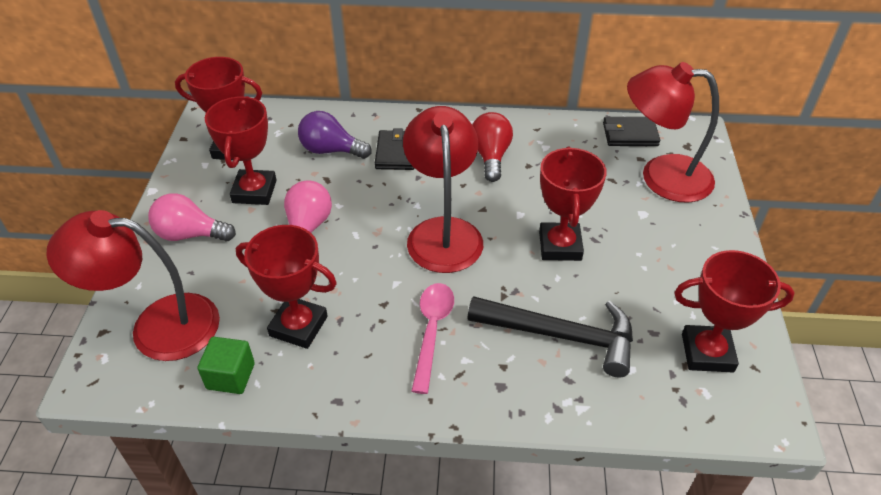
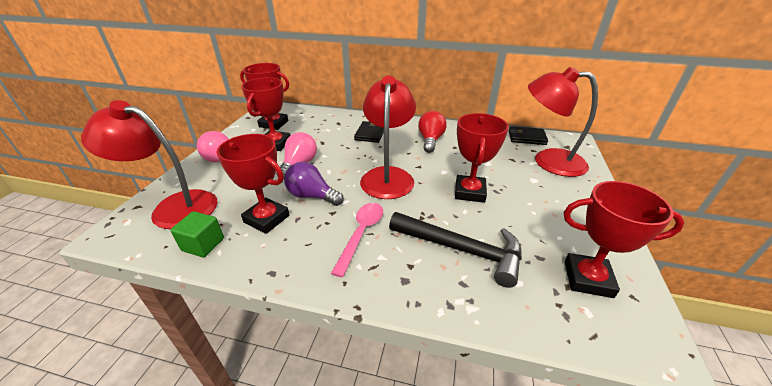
camera: 10 degrees right, 10 degrees down
purple light bulb [298,111,372,159] -> purple light bulb moved to [284,162,344,206]

